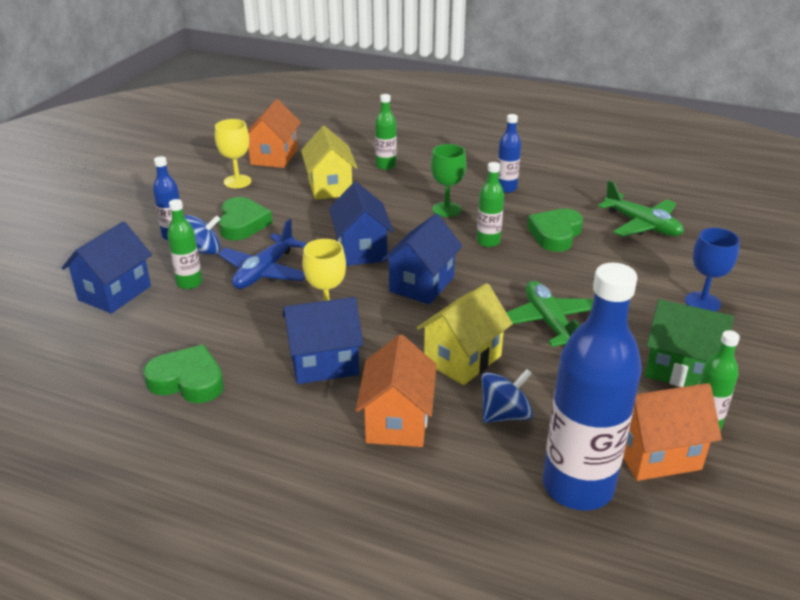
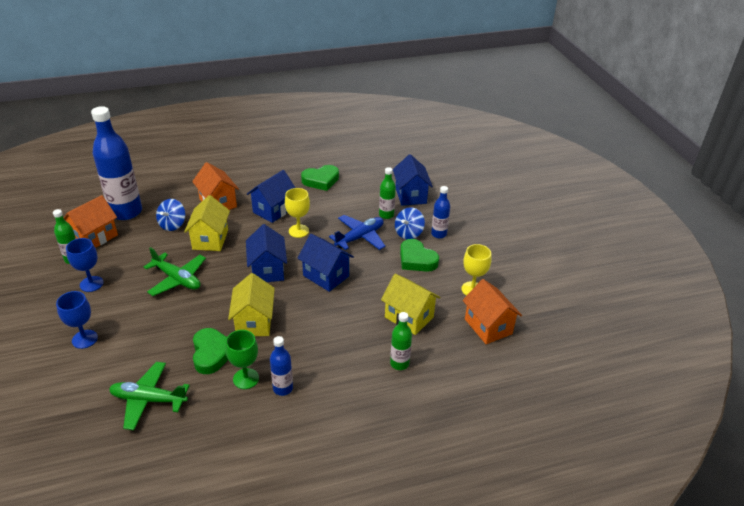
camera: 140 degrees right, 5 degrees up
blue plane [218,219,306,289] -> blue plane turned 60 degrees clockwise [329,215,386,250]
green goblet [431,144,466,217] -> green goblet moved to [225,330,259,389]
green bottle [477,162,504,247] -> yellow house [228,273,275,336]
green house [645,299,734,387] -> blue goblet [66,238,104,292]

